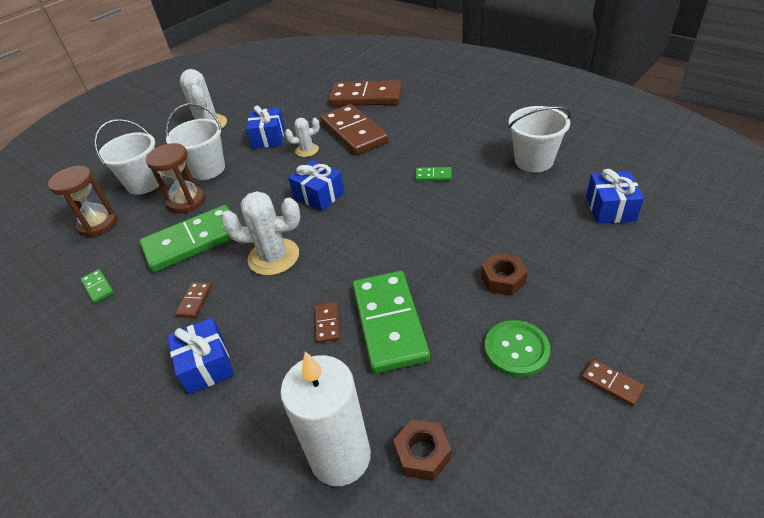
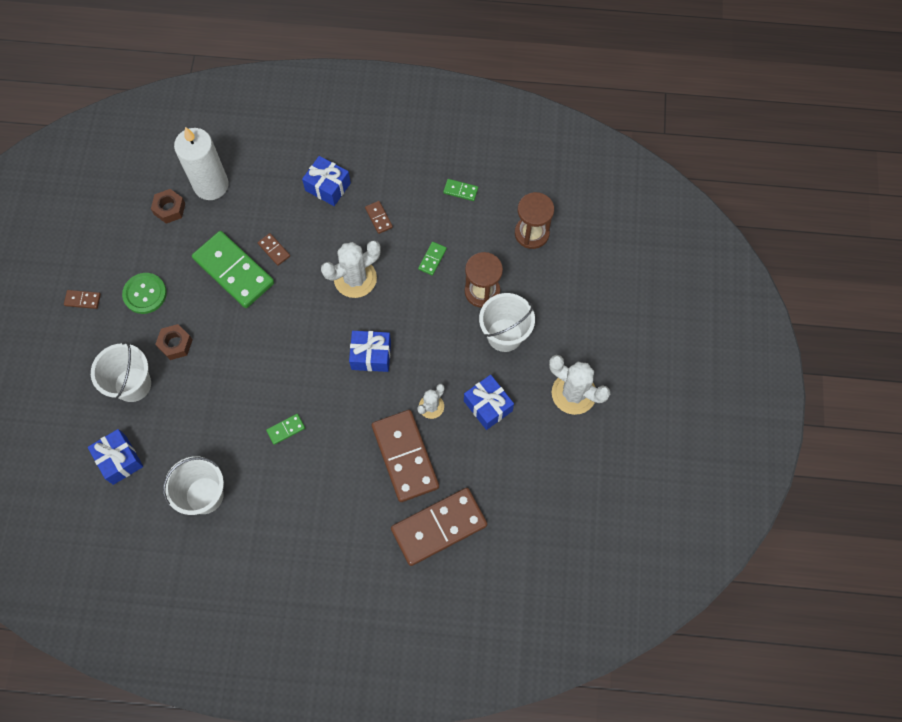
camera: 140 degrees right, 25 degrees up
white bucket [94,119,162,195] -> white bucket moved to [91,341,151,402]
green domino [140,205,232,272] -> green domino [418,242,447,276], size x0.42
brown domino [320,104,389,155] -> brown domino turned 45 degrees clockwise [372,410,439,502]

